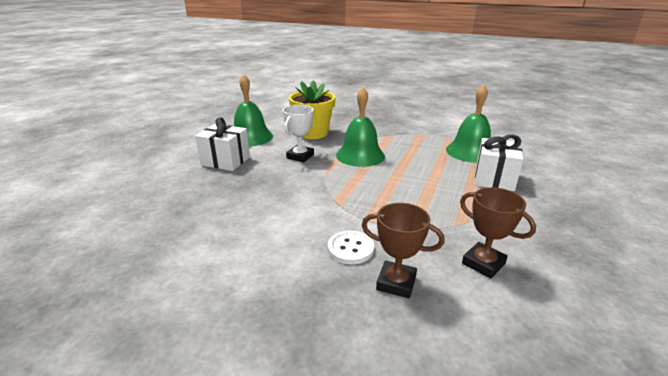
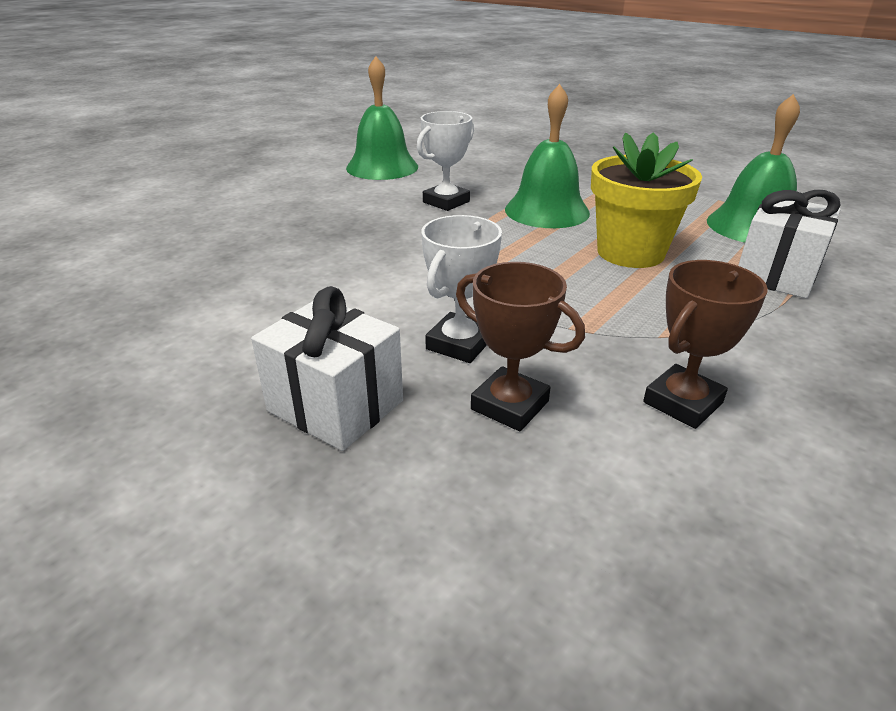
camera: 15 degrees right, 5 degrees up
white gift [195,117,250,171] -> white gift moved to [251,286,403,451]
yellow flower pot [289,80,336,139] -> yellow flower pot moved to [591,132,702,268]
white button [328,231,374,264] -> white trophy [421,215,502,363]
brown trophy [460,187,536,279] -> brown trophy turned 75 degrees clockwise [643,260,768,429]

